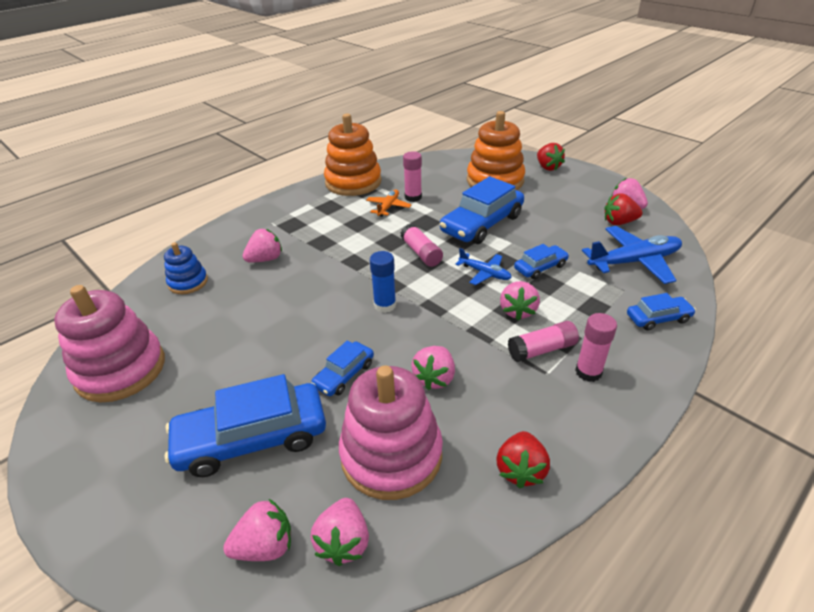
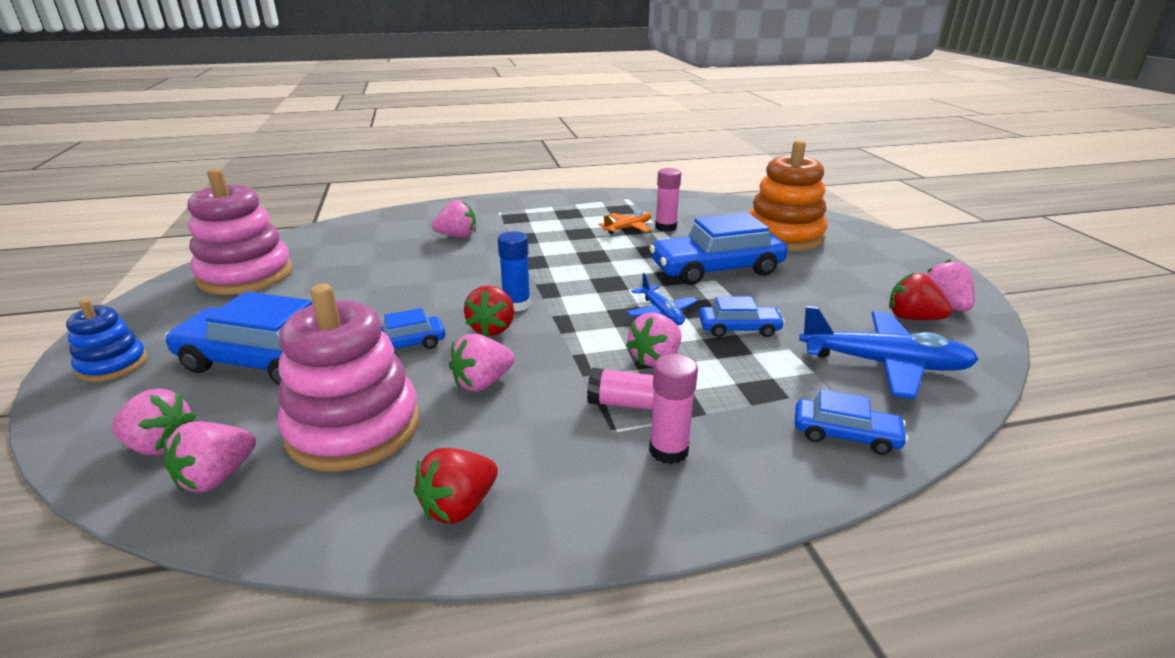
camera: 30 degrees right, 10 degrees down
blue stacking toy [164,242,208,294] -> blue stacking toy moved to [66,299,147,382]
orange stacking toy [324,114,382,196] -> none
pink glue stick [400,224,443,267] -> none
red strawberry [537,143,565,171] -> red strawberry moved to [464,286,514,336]

